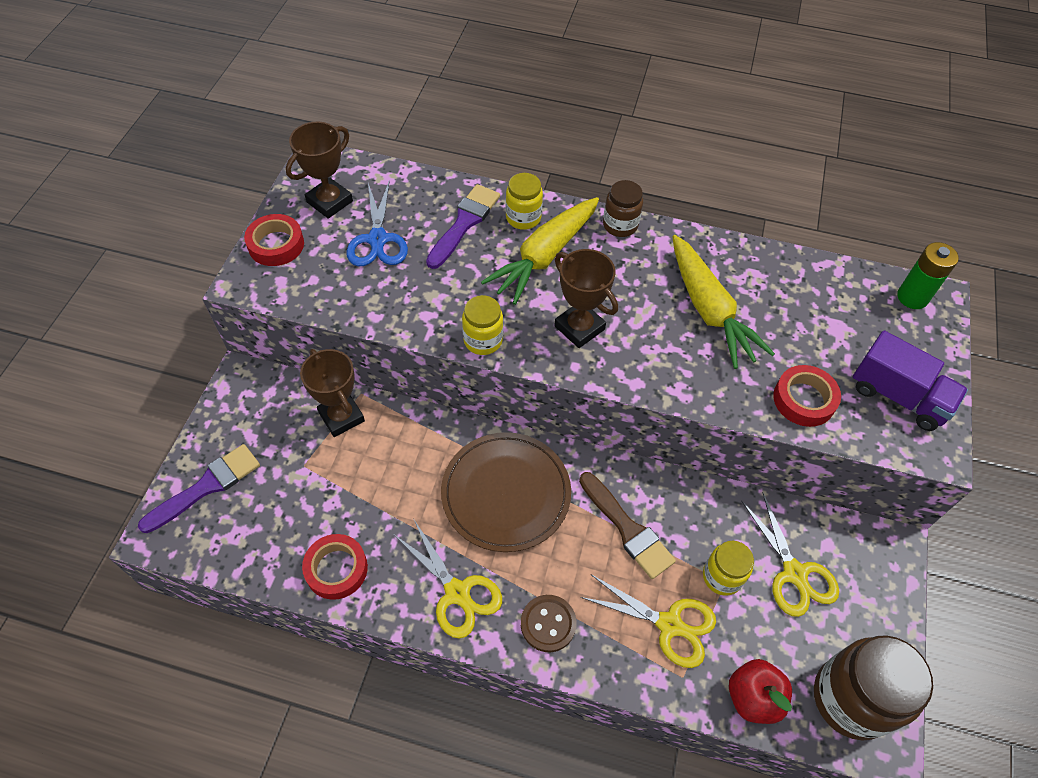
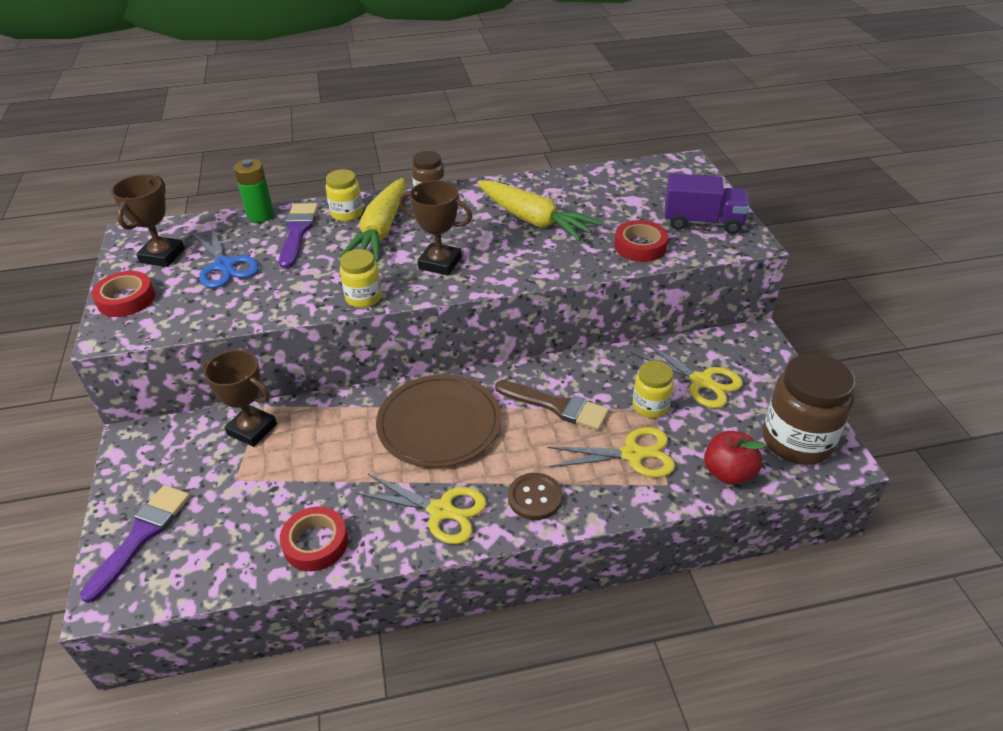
camera: 25 degrees left, 15 degrees down
green battery [897,242,959,309] -> green battery moved to [234,159,274,223]

